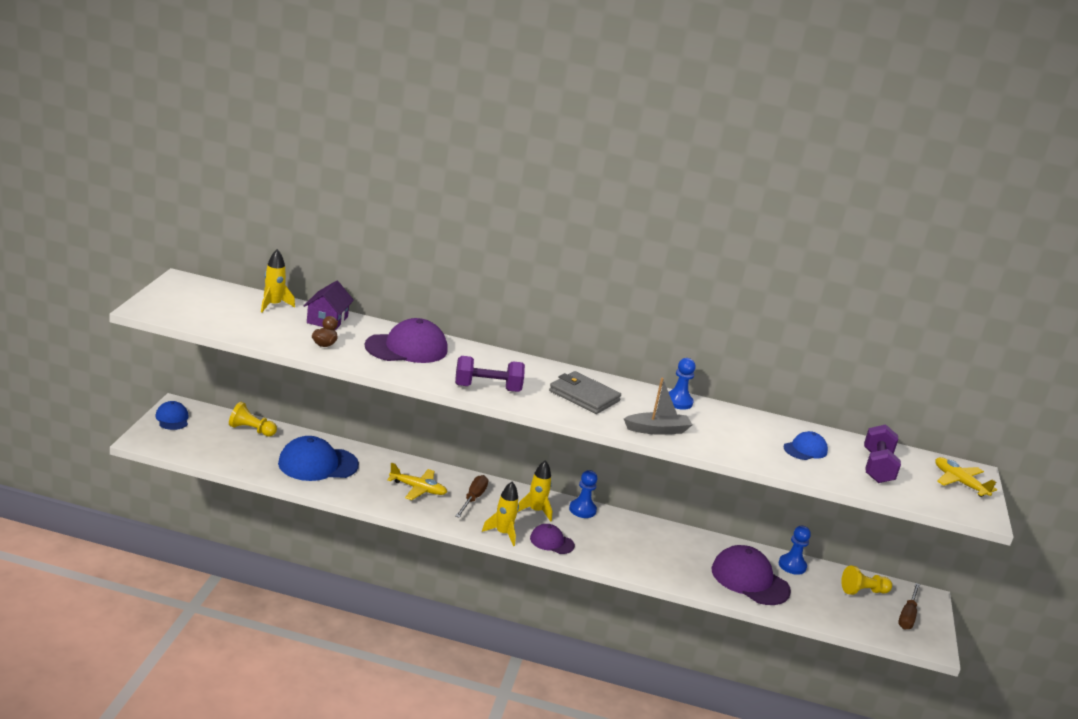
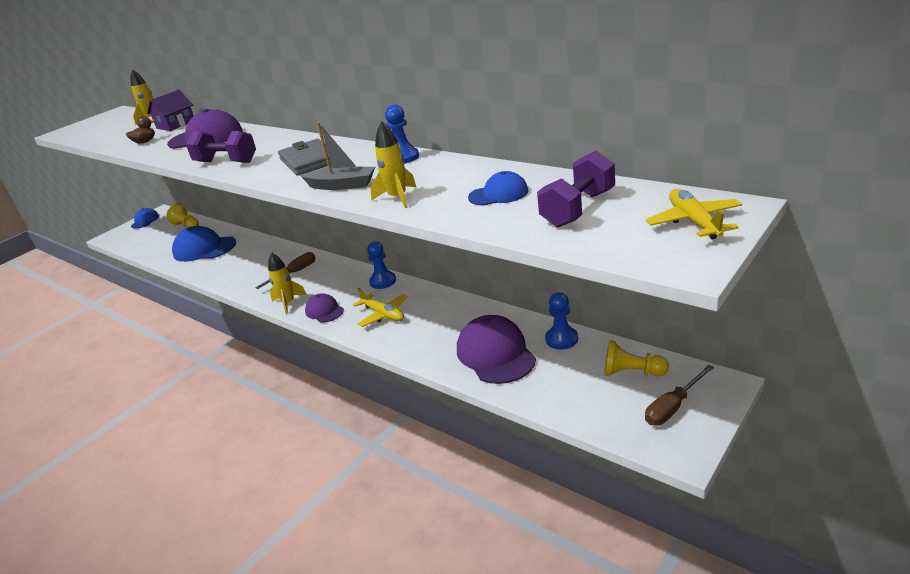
camera: 35 degrees right, 5 degrees up
yellow plane [387,462,447,500] -> yellow plane moved to [353,288,408,327]
yellow rocket [517,460,552,522] -> yellow rocket moved to [370,121,416,208]

